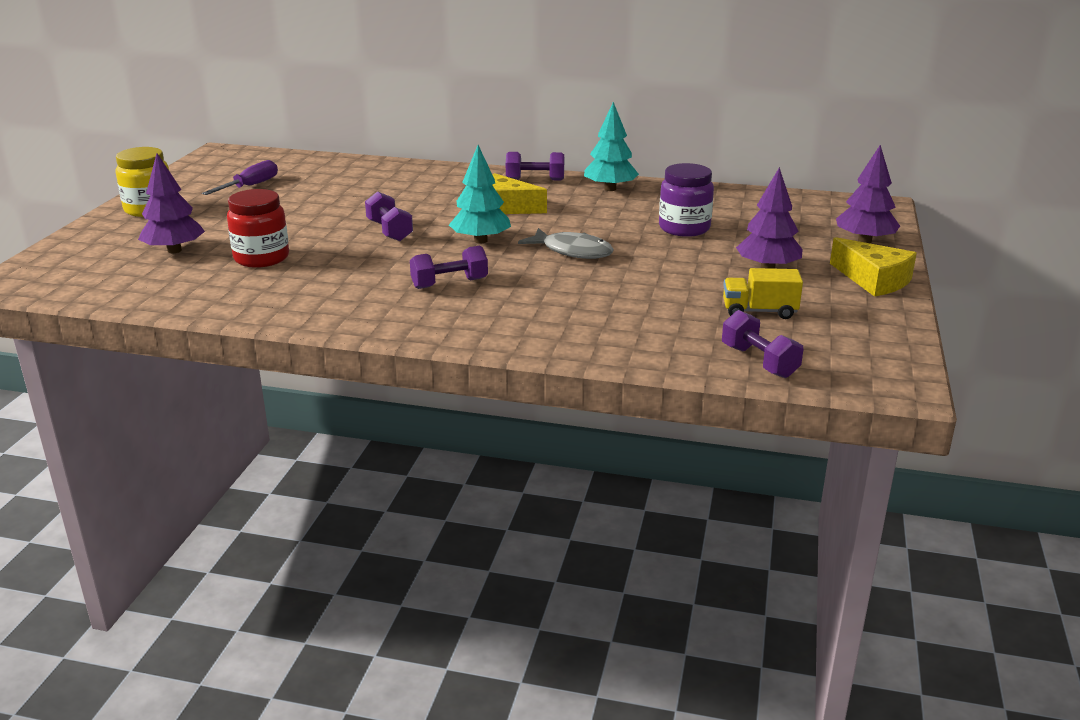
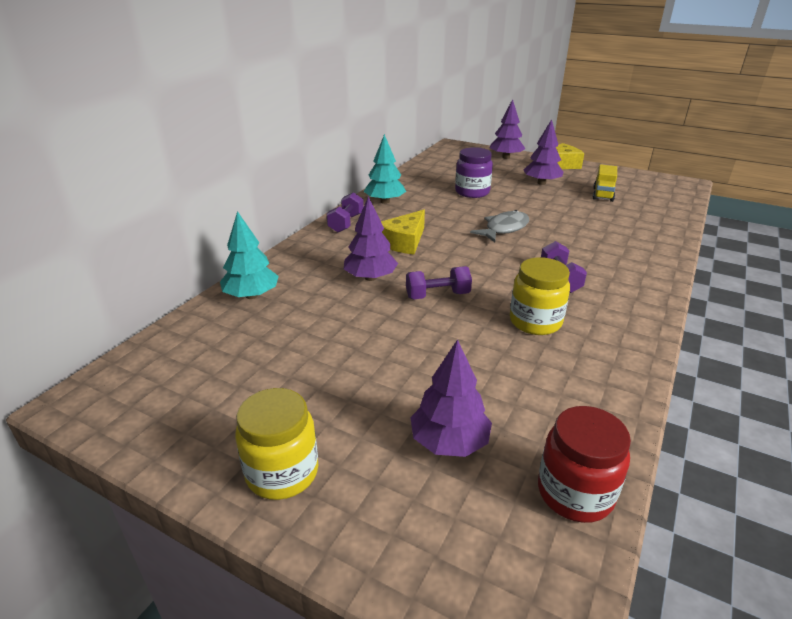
camera: 75 degrees left, 5 degrees up
purple screwdriver [202,160,278,195] -> none
red jar [227,189,289,268] -> red jar moved to [538,406,631,523]
turquoise tree [449,145,511,244] -> turquoise tree moved to [220,211,279,299]
purple dumbbell [722,310,803,378] -> none
none -> purple tree [344,196,398,281]
none -> yellow jar [510,257,570,335]

